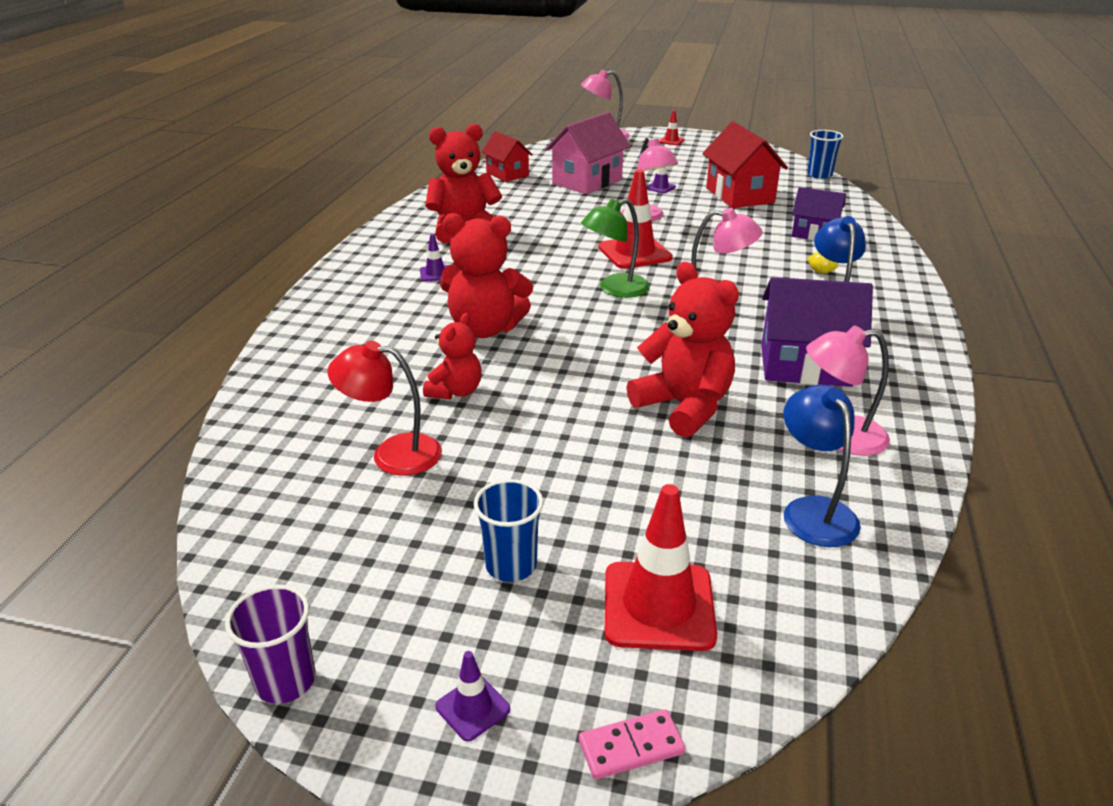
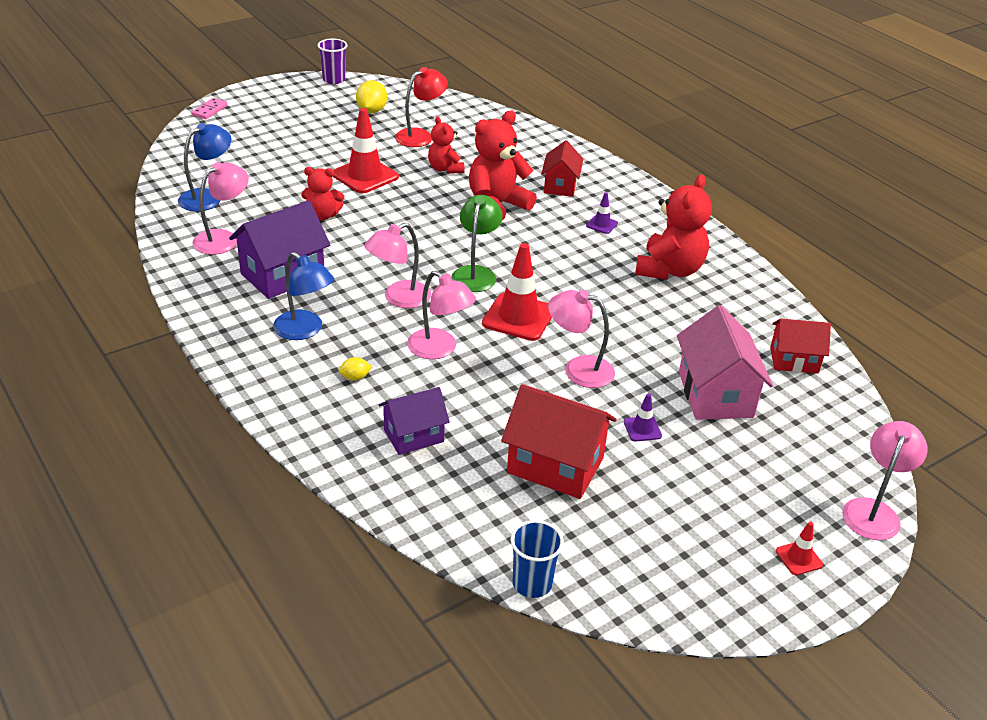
camera: 130 degrees right, 5 degrees up
purple traffic cone [436,651,510,742] -> none
blue cup [474,479,544,582] -> none
red traffic cone [605,484,717,651] -> red traffic cone moved to [333,108,399,193]
red teddy bear [627,262,739,438] -> red teddy bear [301,167,344,220], size x0.59
blue lamp [784,385,861,547] -> blue lamp turned 75 degrees counterclockwise [178,123,231,211]
none -> yellow lemon [356,80,387,113]
none -> pink lamp [407,271,476,359]
none -> red house [541,140,583,197]

